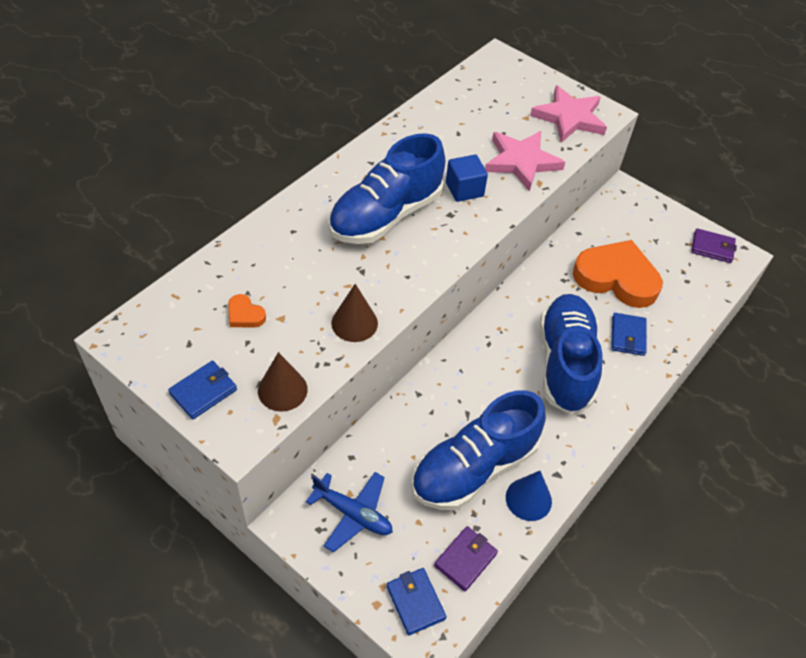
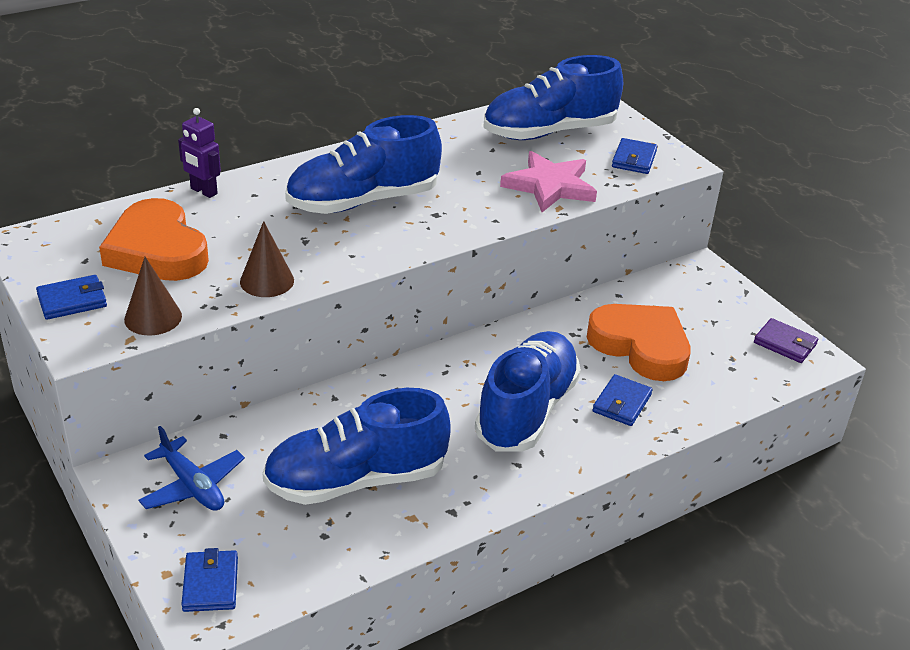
camera: 20 degrees right, 15 degrees down
orange heart [228,294,266,328] -> orange heart [99,198,209,281], size x2.46
purple wallet [434,526,498,592] -> none
blue cube [446,154,488,202] -> none
blue cone [506,471,552,521] -> none
pink star [530,85,607,142] -> blue wallet [612,138,657,174]
none -> purple robot [178,108,221,198]
none -> blue shoe [483,55,623,140]

